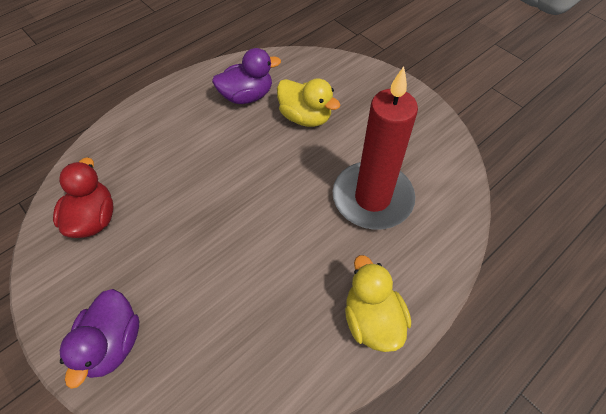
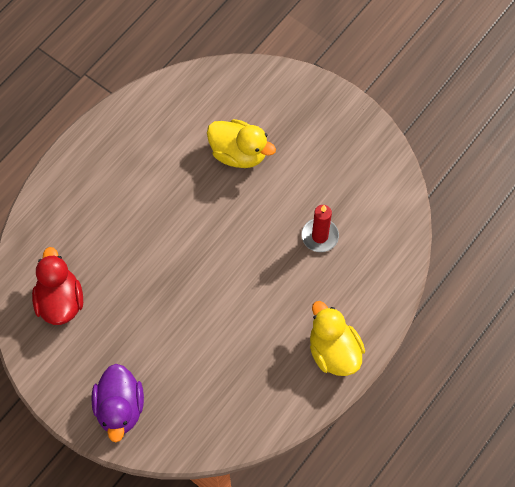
camera: 10 degrees left, 10 degrees up
purple duck [212,48,281,104] -> none
red candle [333,66,418,230] -> red candle [302,205,339,252], size x0.48

